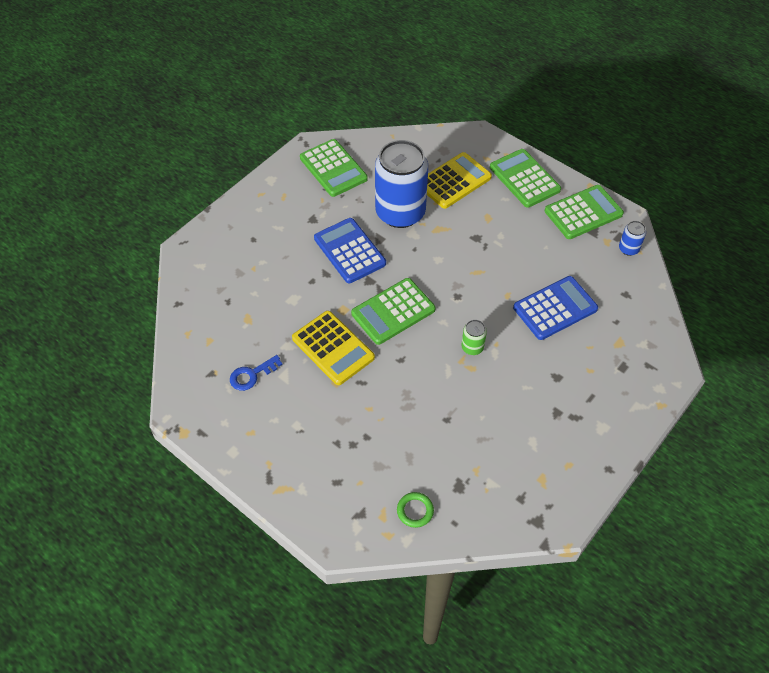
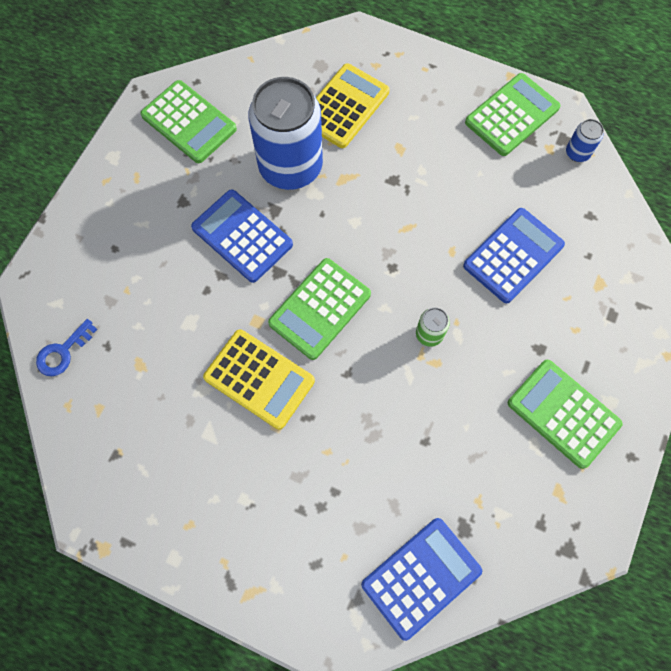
camera: 15 degrees left, 15 degrees up
blue key [230,355,283,391] -> blue key moved to [36,319,97,376]
green ring [397,492,434,528] -> blue calculator [361,518,482,641]
green calculator [490,149,561,208] -> green calculator moved to [508,360,622,469]

